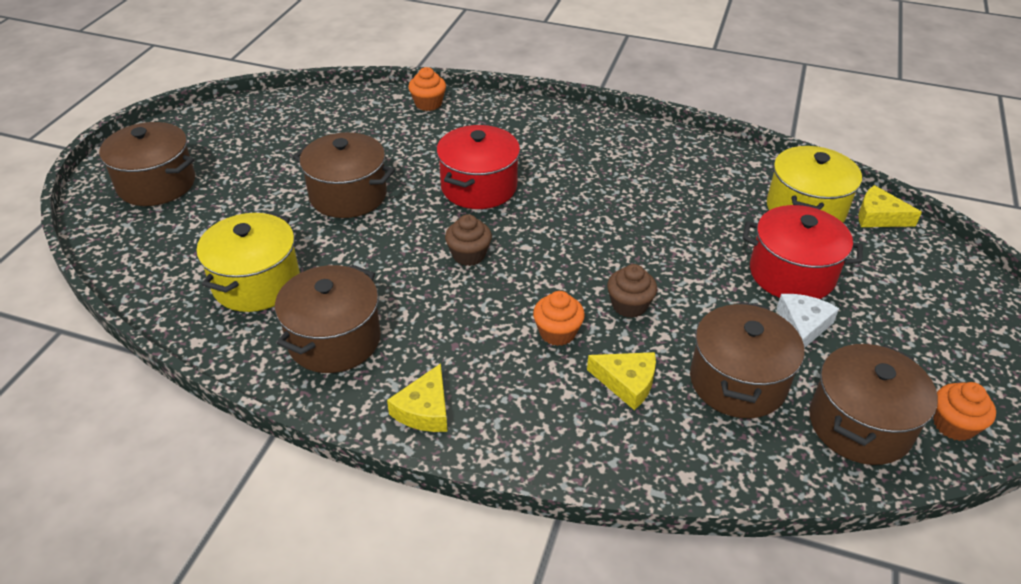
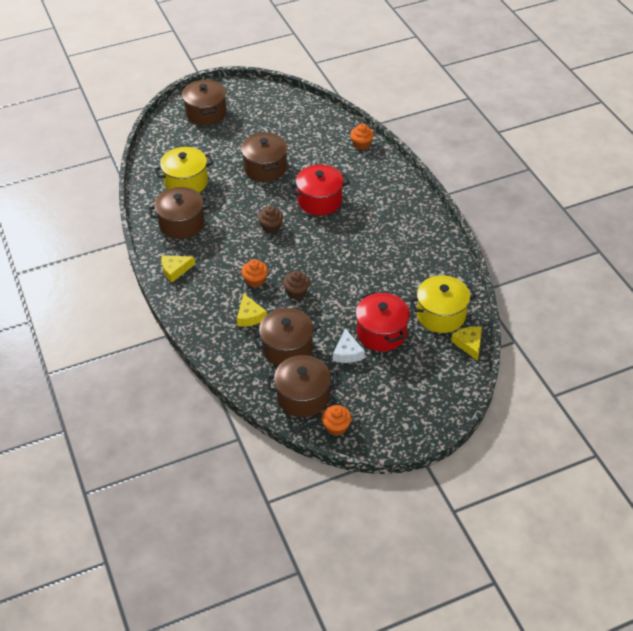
camera: 50 degrees right, 5 degrees up
white cheese [776,294,839,348] -> white cheese turned 105 degrees clockwise [333,328,365,363]

